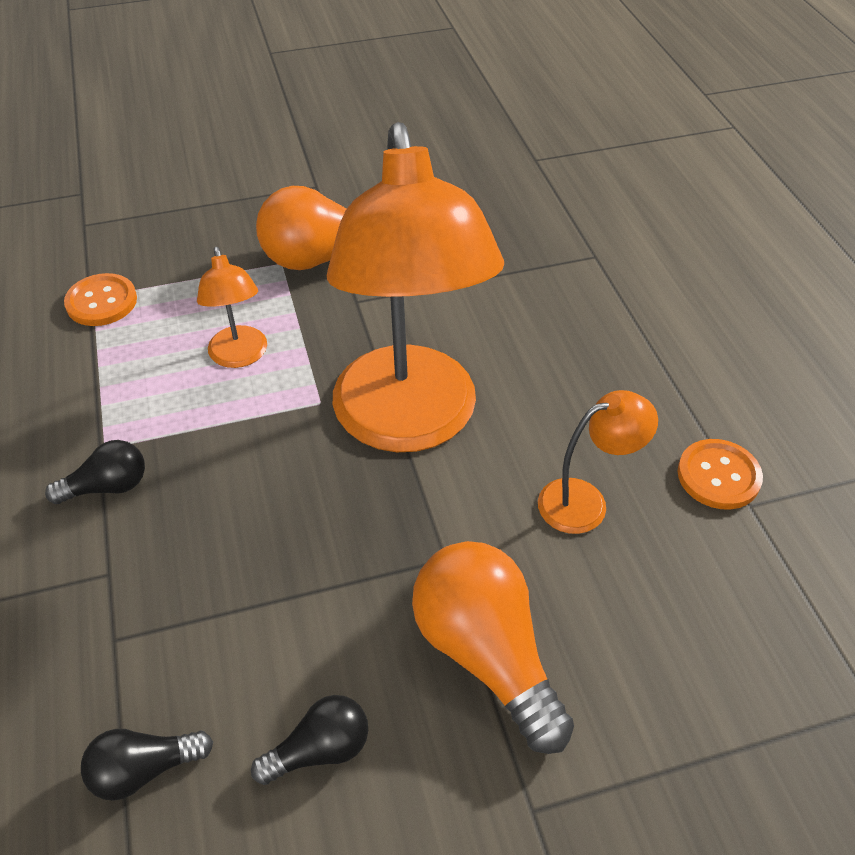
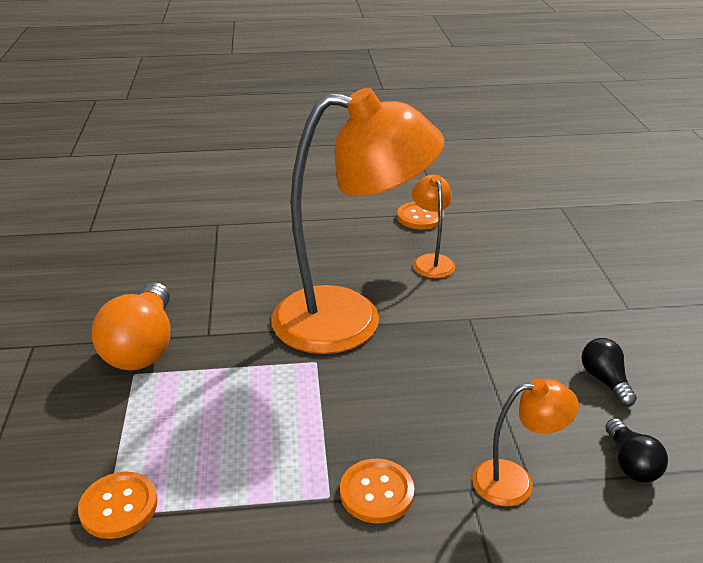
camera: 80 degrees left, 15 degrees down
black light bulb [45,440,145,504] -> orange button [340,459,414,524]
orange lamp [197,247,267,368] -> orange lamp moved to [472,378,579,506]
orange light bulb [412,541,574,754] -> none

